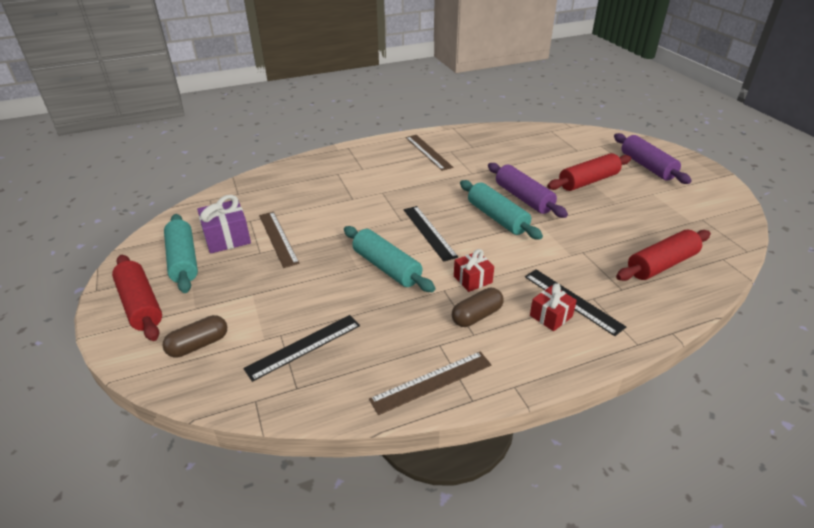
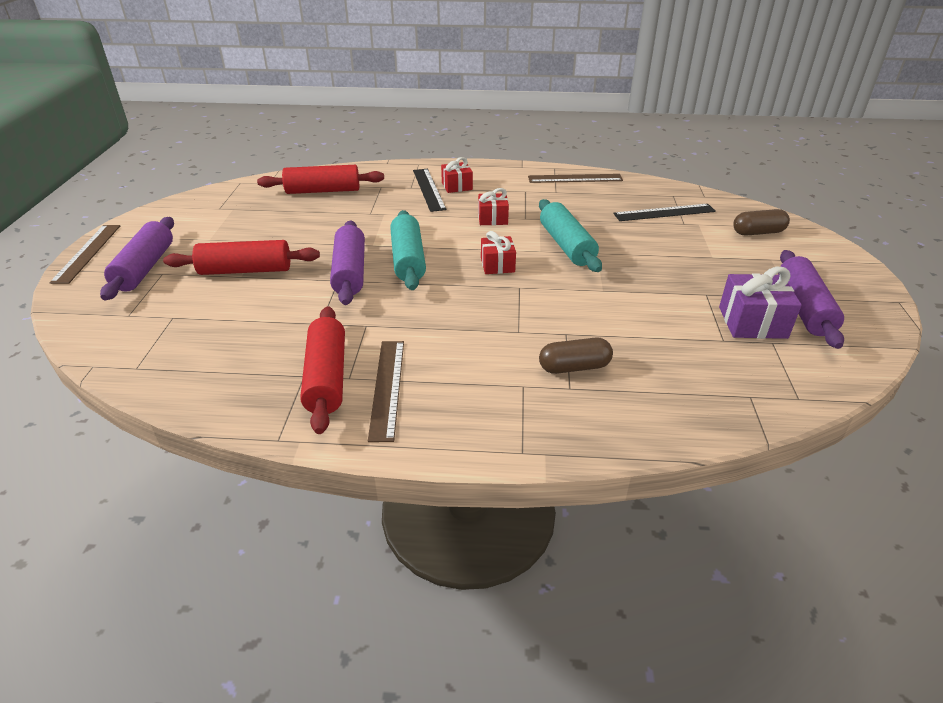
camera: 155 degrees left, 0 degrees up
red rolling pin [112,255,162,341] -> red rolling pin moved to [300,306,345,434]
turquoise rolling pin [164,214,198,293] -> purple rolling pin [778,250,844,349]
brown ruler [259,212,300,268] -> brown ruler moved to [49,225,120,284]
black ruler [404,206,458,262] -> red gift [481,231,516,274]
brown capsule [452,288,503,327] -> brown capsule moved to [539,338,613,374]

